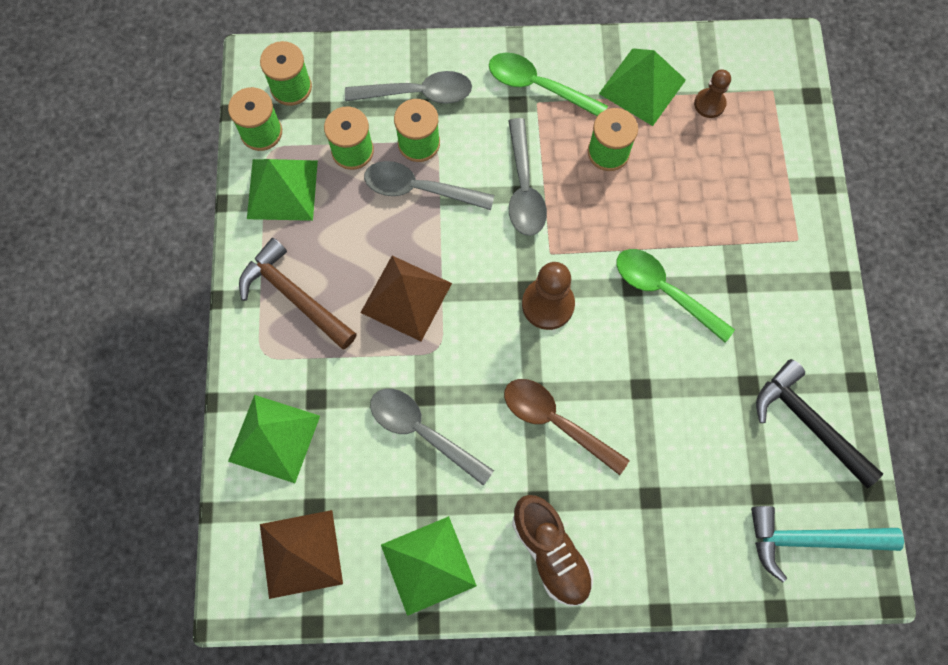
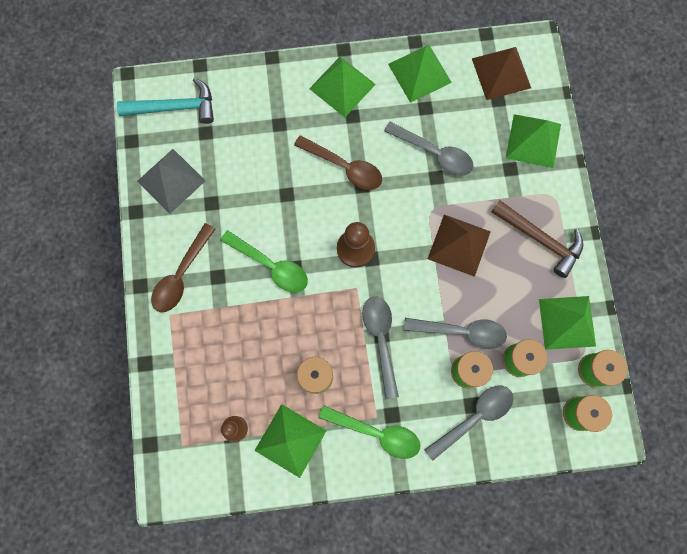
camera: 175 degrees right, 5 degrees up
grey spoon [345,71,472,103] -> grey spoon turned 150 degrees clockwise [424,385,513,461]
brown shoe [512,495,594,606] -> green pyramid [309,56,376,117]
black hammer [756,359,883,488] -> grey pyramid [137,149,205,214]
none -> brown spoon [151,223,216,312]

